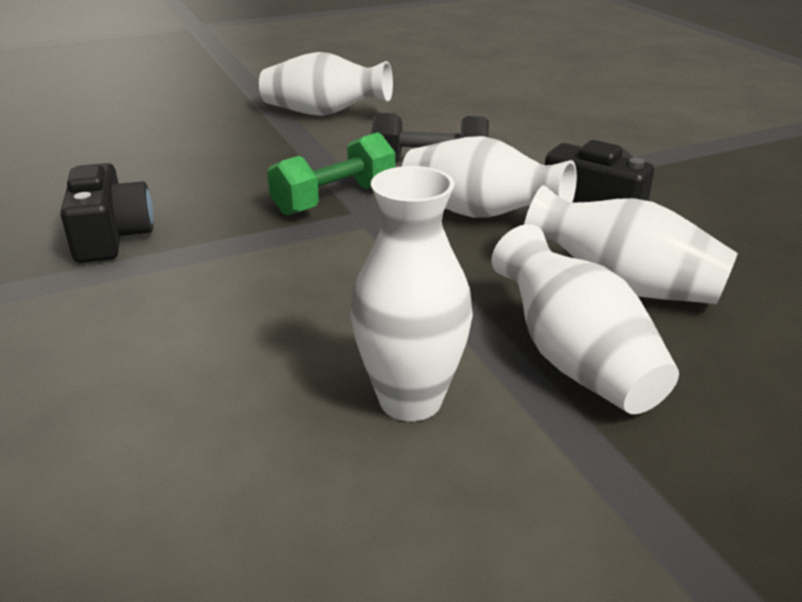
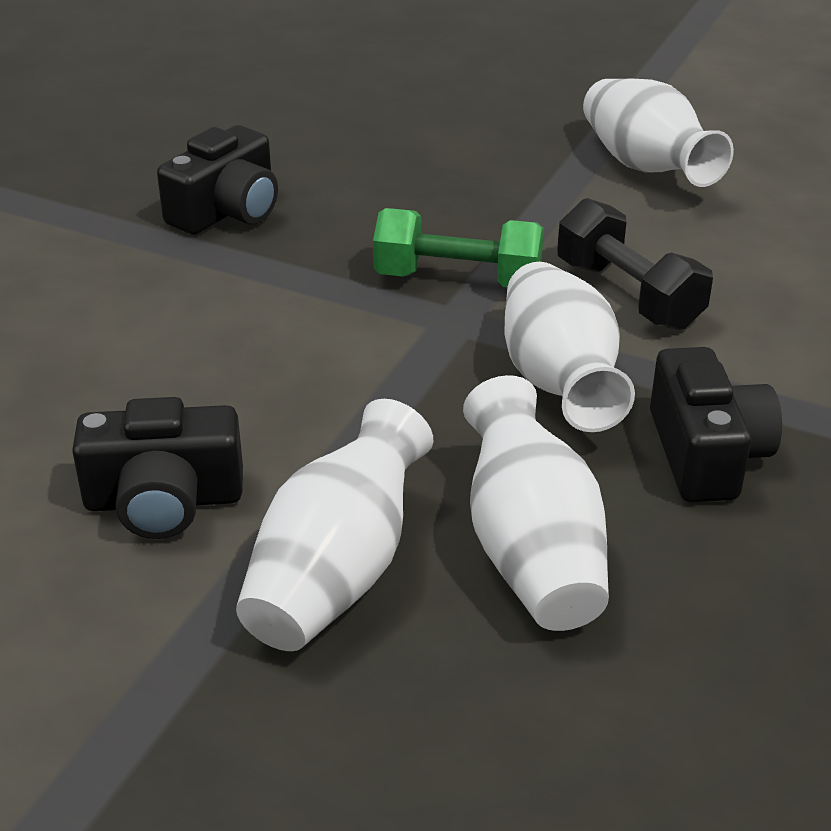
camera: 50 degrees right, 5 degrees up
white vase [350,166,473,421] -> black camera [72,397,243,539]

